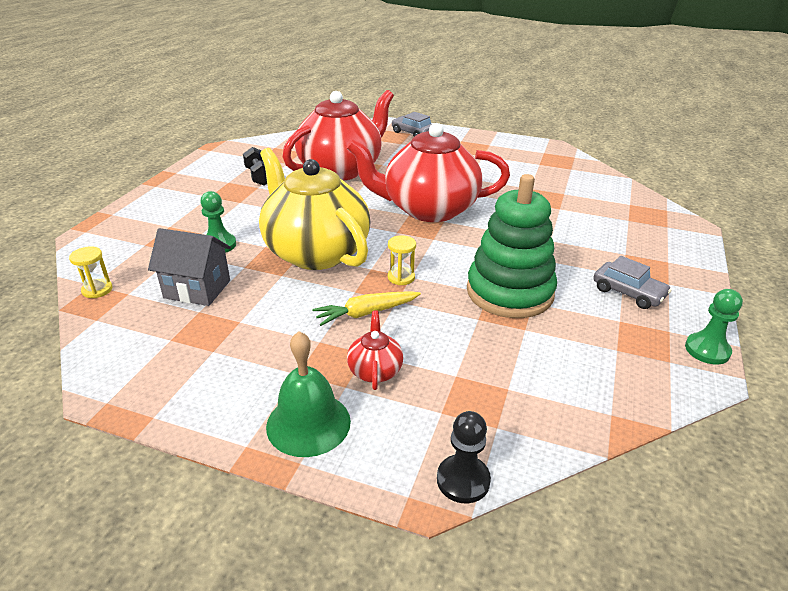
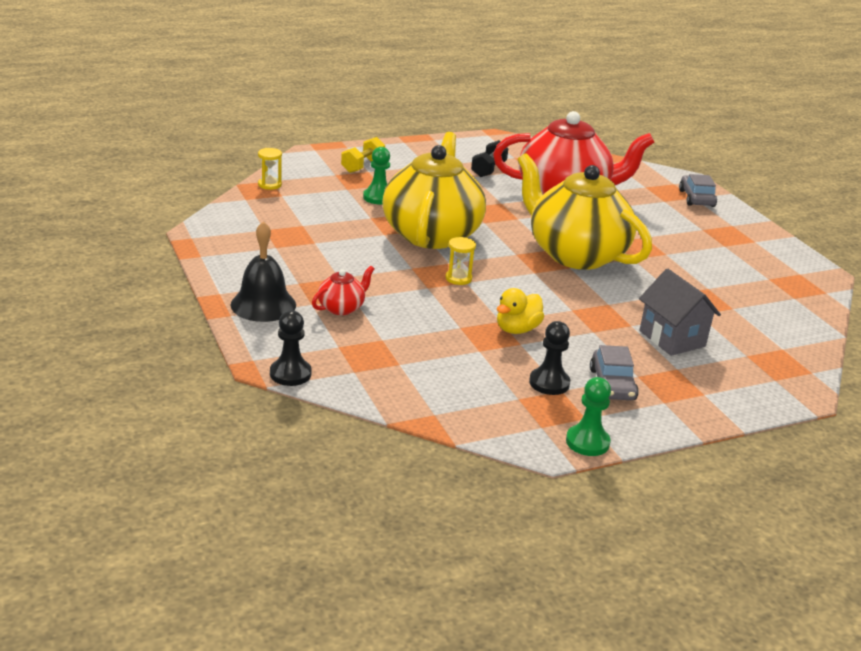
camera: 45 degrees right, 5 degrees down
grey house [148,228,231,306] -> grey house moved to [639,269,721,356]
green bell [266,331,351,457] -> black bell [231,221,296,322]
yellow carrot [312,291,421,326] -> none
red teapot [347,123,510,222] -> yellow teapot [517,153,652,270]
green stacking toy [467,174,557,318] -> yellow duck [497,288,544,334]
none -> yellow dumbbell [341,137,385,173]
none -> black pawn [529,321,570,395]

